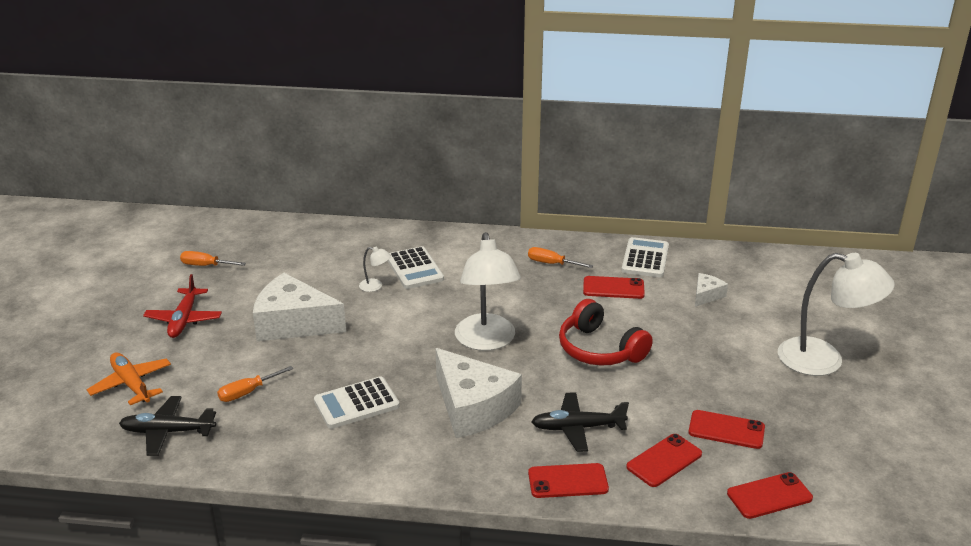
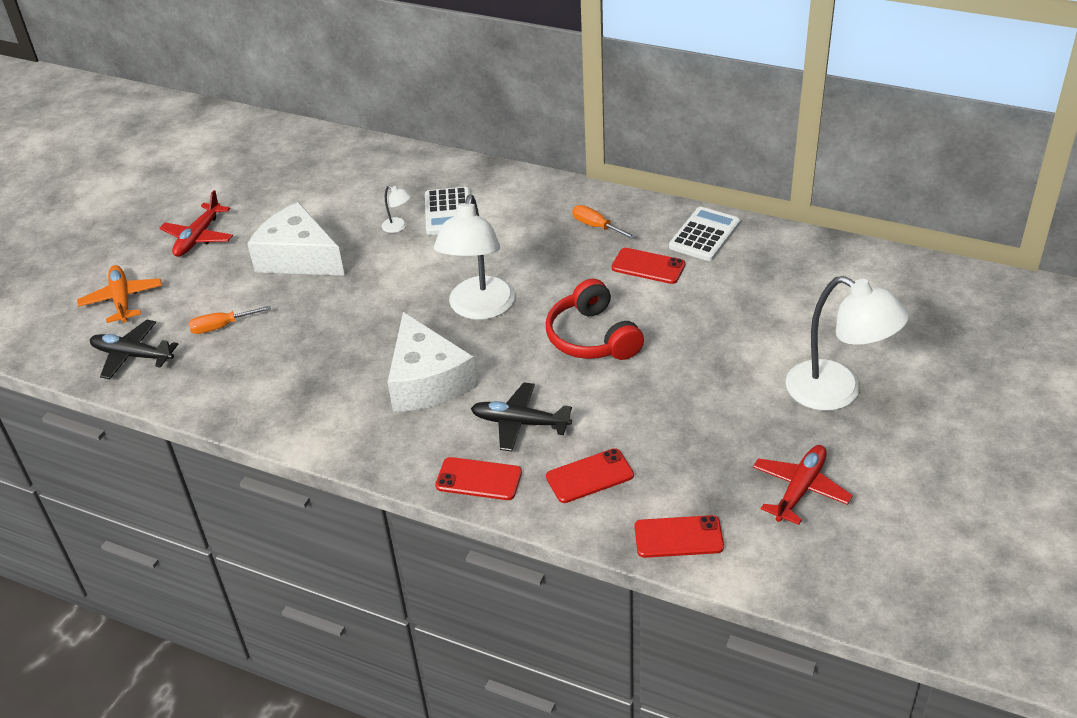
camera: 20 degrees right, 10 degrees up
orange screwdriver [180,251,246,266] -> none
white calculator [314,376,400,429] -> none
red phone [688,410,765,449] -> none
white cheese [695,273,728,307] -> none
none -> red plane [753,445,853,525]

